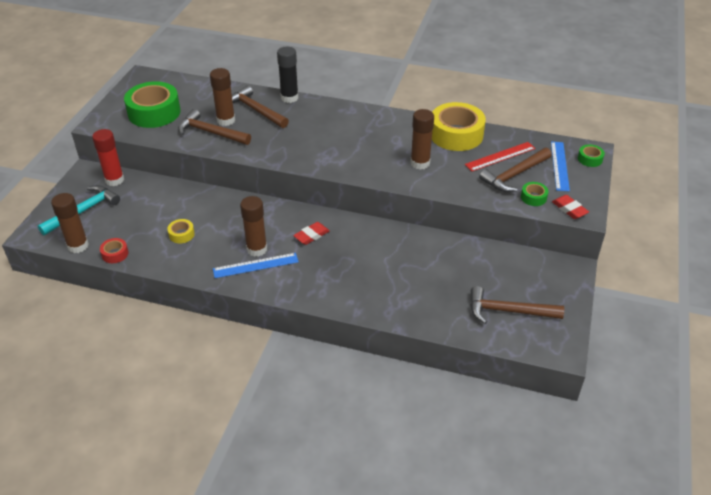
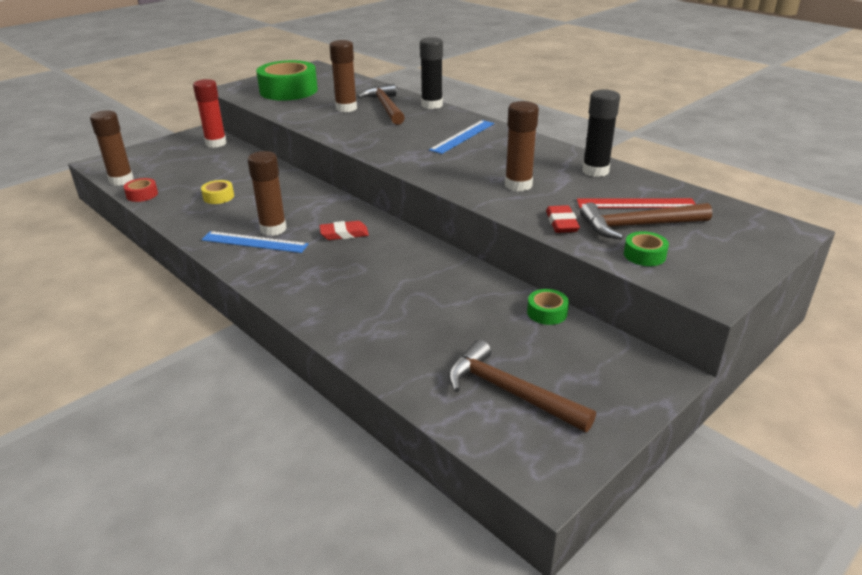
camera: 30 degrees right, 10 degrees down
turquoise hammer [38,185,120,235] -> none
brown hammer [178,109,251,145] -> none
yellow tape [432,102,486,151] -> black glue stick [582,89,620,177]
blue ruler [551,142,570,191] -> blue ruler moved to [429,120,494,154]
red eraser [552,195,589,219] -> red eraser moved to [546,205,580,233]
green tape [578,144,605,167] -> green tape moved to [527,289,569,325]

